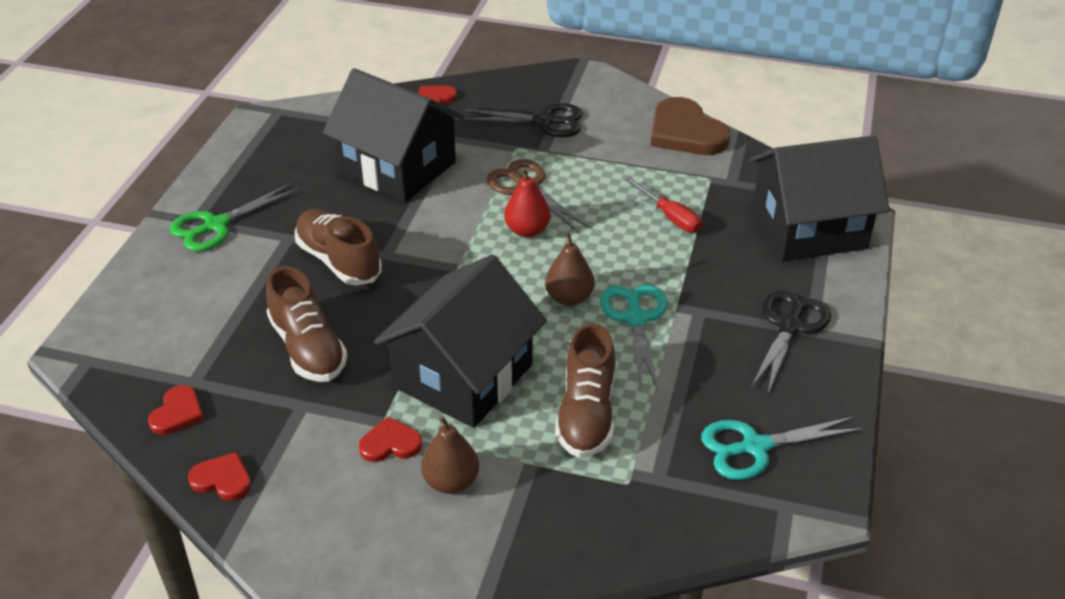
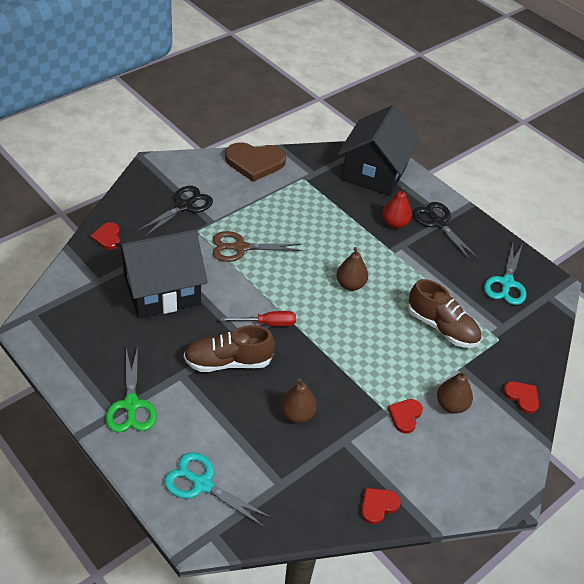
camera: 60 degrees left, 5 degrees up
red heart [148,385,204,435] -> red heart moved to [503,382,539,414]
brown shoe [266,266,348,382] -> brown pear [280,378,317,423]
black house [374,254,547,428] -> none
red pear [504,168,551,237] -> red pear moved to [382,187,412,229]
turquoise scissors [600,285,667,390] -> turquoise scissors moved to [164,452,272,528]
red screwdriver [625,177,702,233] -> red screwdriver moved to [221,311,296,326]

